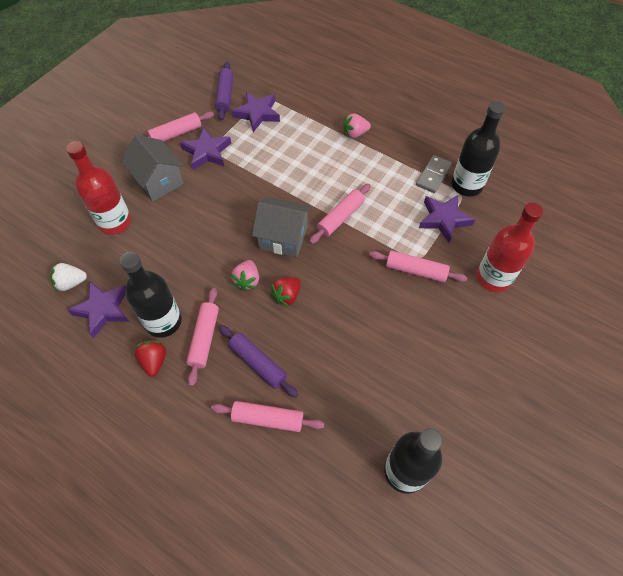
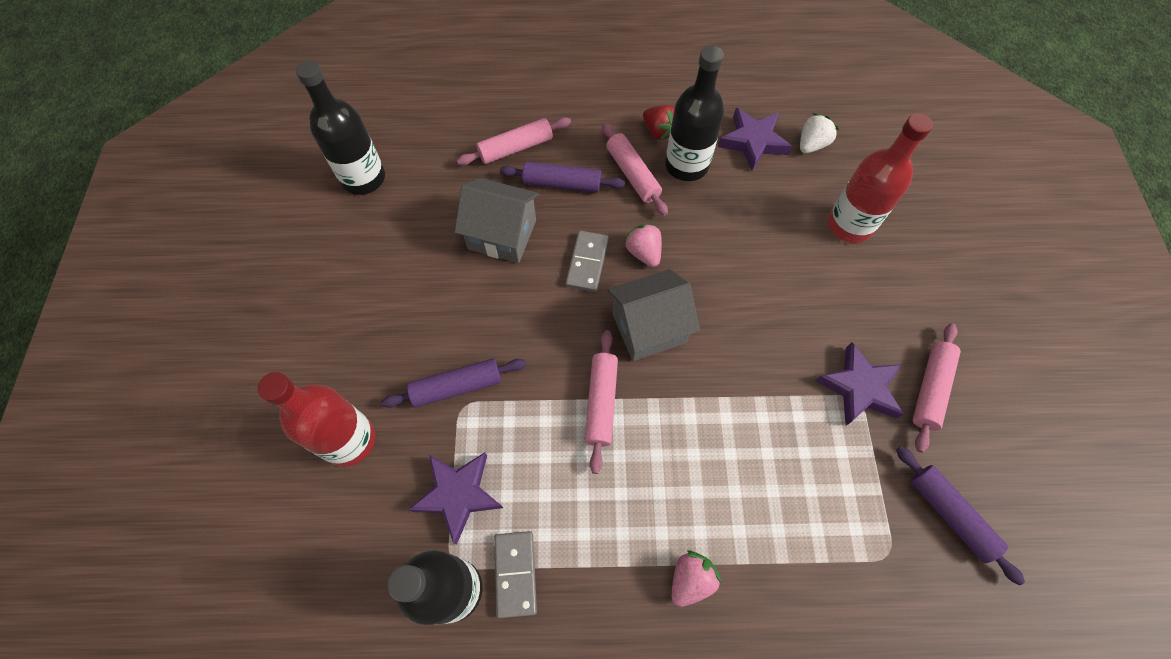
camera: 145 degrees right, 5 degrees up
grey house [121,135,184,202] -> grey house moved to [455,178,539,263]
purple star [232,92,280,132] -> none
red strawberry [270,277,301,307] -> grey domino [566,231,609,292]
pink rolling pin [369,250,467,282] -> purple rolling pin [381,359,526,408]

